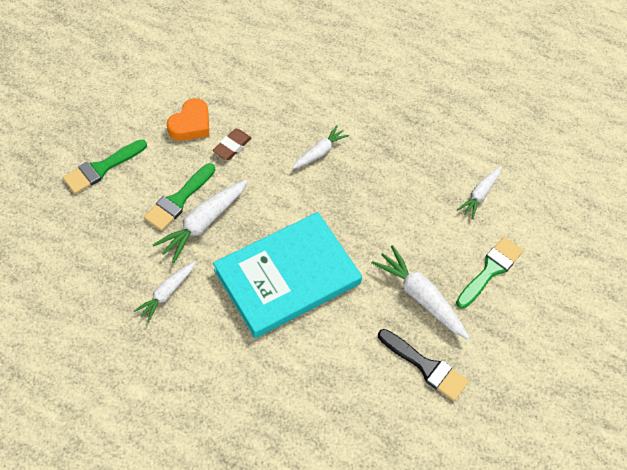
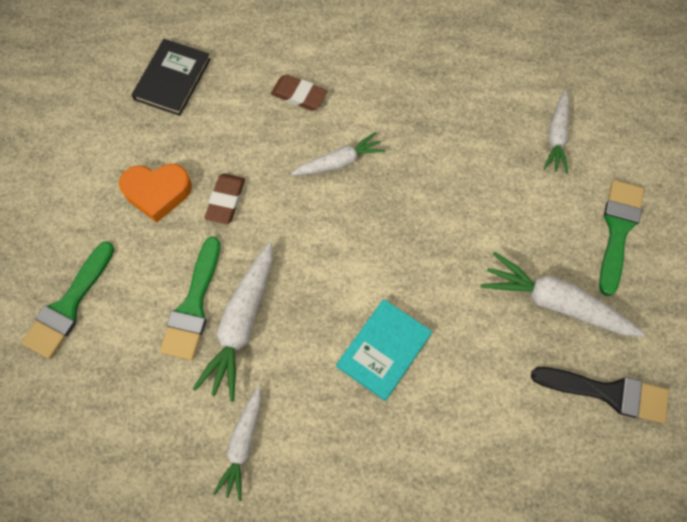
camera: 20 degrees left, 10 degrees up
orange heart [167,98,209,141] -> orange heart turned 75 degrees clockwise [119,164,192,223]
turquoise book [213,212,362,338] -> turquoise book [336,299,432,401], size x0.50
white carrot [292,125,349,169] -> white carrot turned 45 degrees clockwise [291,132,385,175]
none -> black book [132,39,211,116]
none -> brown eraser [271,75,327,111]

